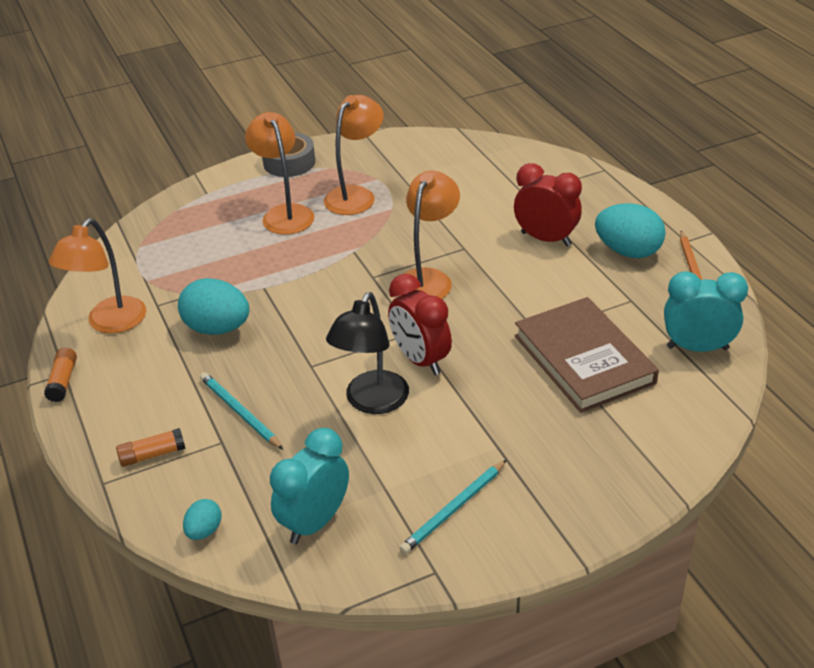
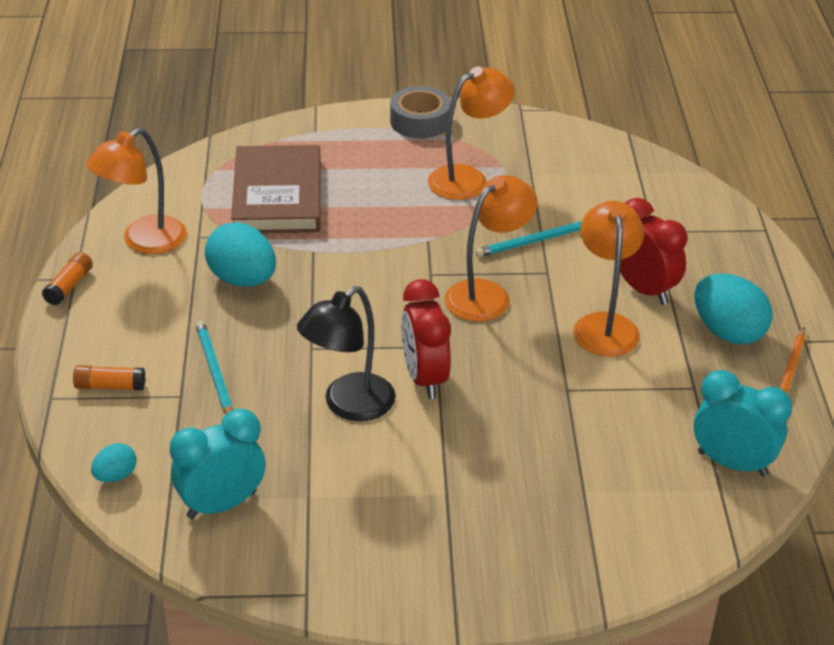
camera: 20 degrees right, 0 degrees up
orange lamp [245,112,314,235] -> orange lamp moved to [573,201,644,357]
turquoise pencil [400,460,507,554] -> turquoise pencil moved to [475,221,582,257]
brown book [515,297,659,413] -> brown book moved to [231,145,321,233]

